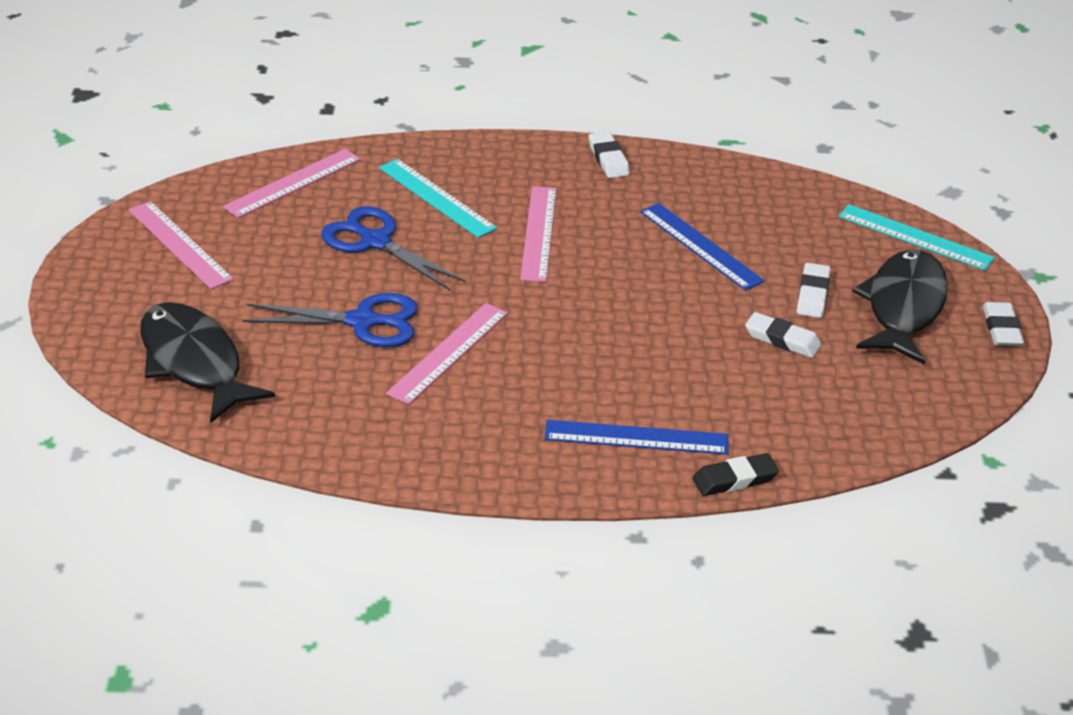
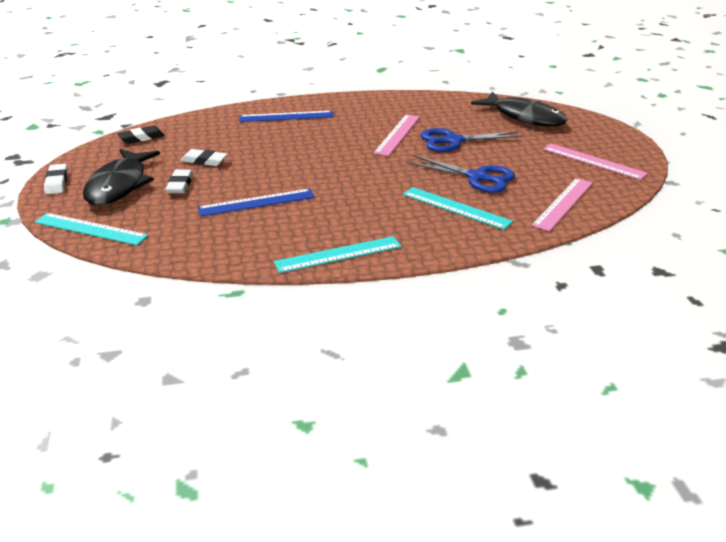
camera: 170 degrees right, 5 degrees down
pink ruler [520,186,557,282] -> none
white eraser [589,131,630,178] -> turquoise ruler [274,236,402,273]
blue ruler [640,203,765,291] -> blue ruler turned 60 degrees counterclockwise [198,188,315,216]
black eraser [693,453,779,496] -> black eraser moved to [117,126,165,144]

